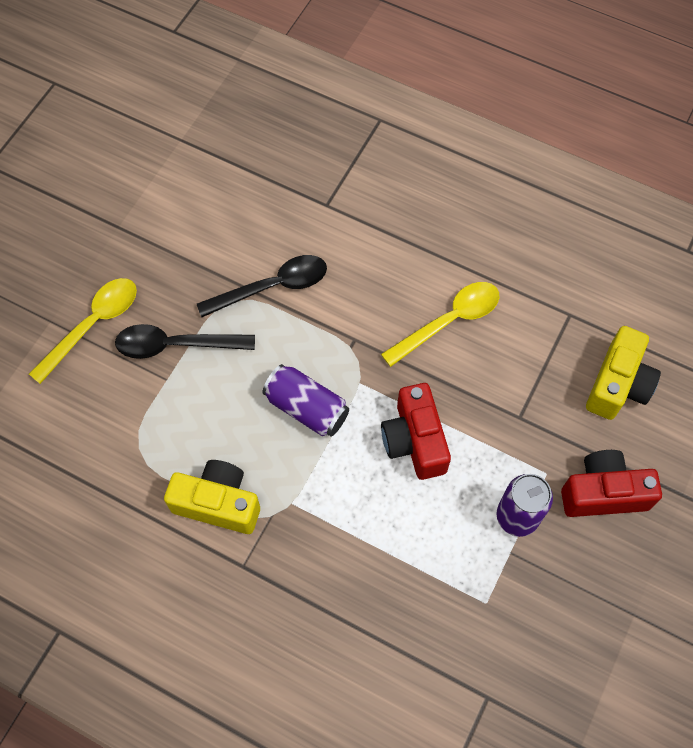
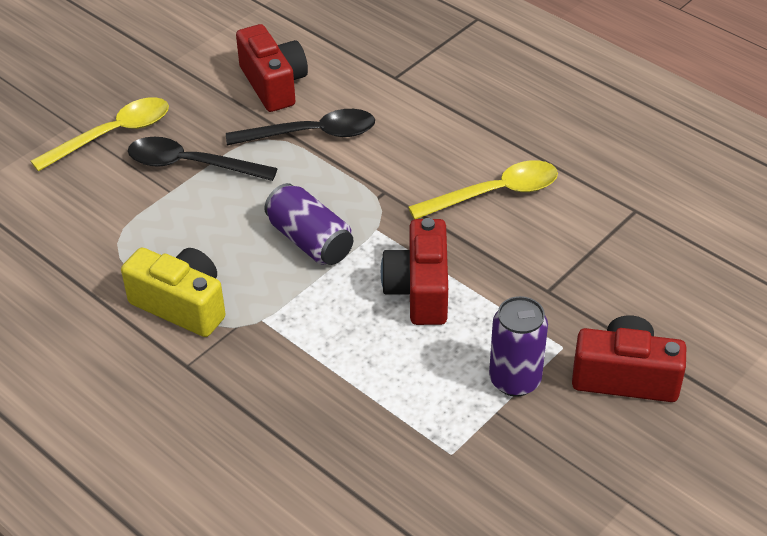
camera: 15 degrees right, 20 degrees down
yellow camera [586,326,661,420] -> none
none -> red camera [236,24,308,112]

